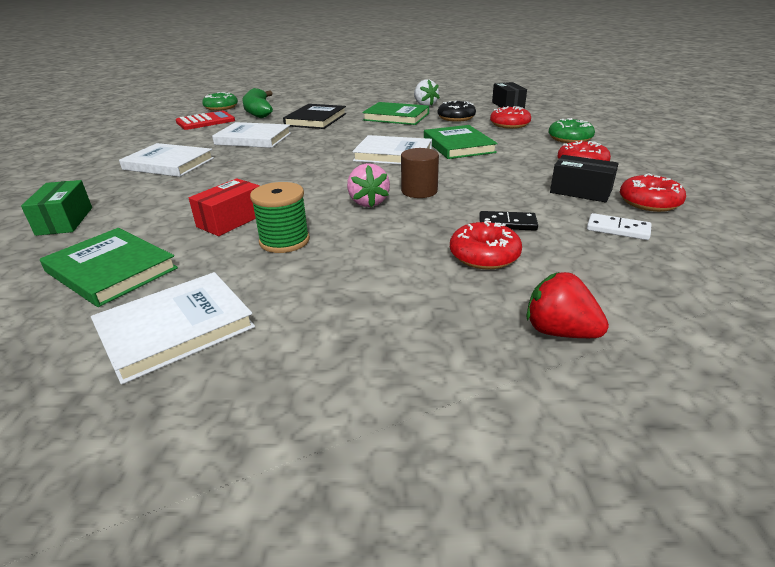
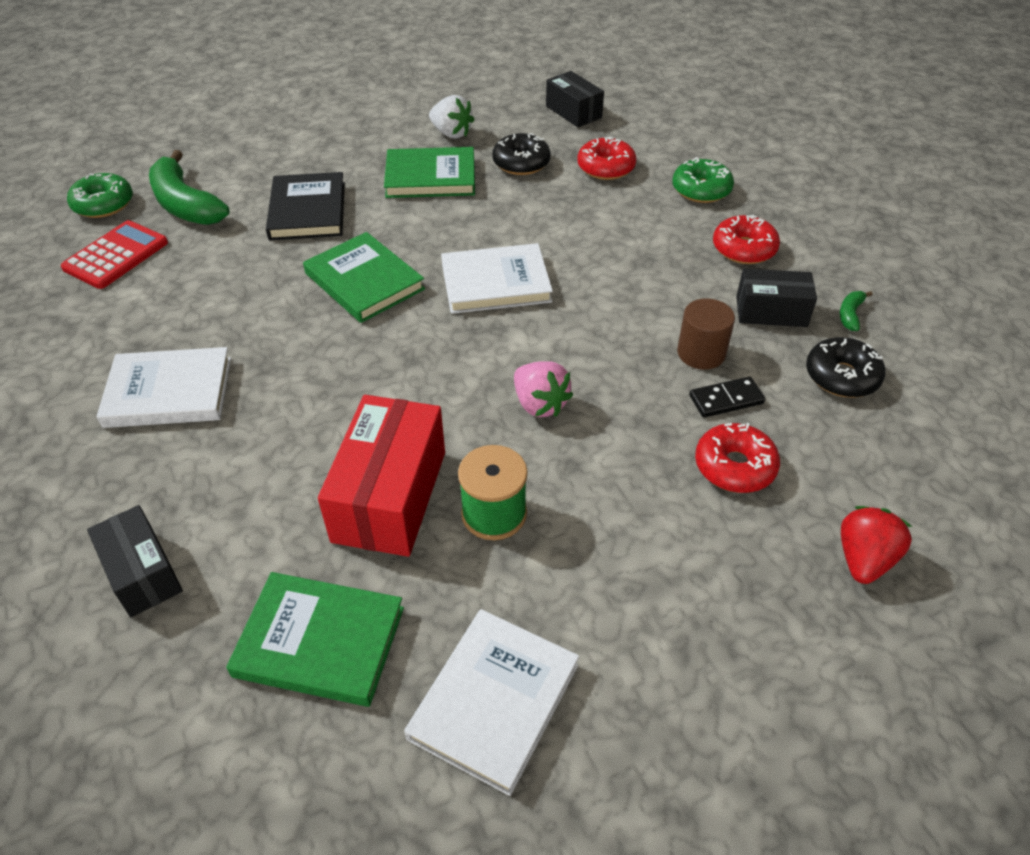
camera: 25 degrees left, 15 degrees up
green box [21,180,92,236] -> black box [87,505,183,617]
red box [189,178,259,236] -> red box [318,395,445,557], size x1.63
white book [212,122,291,148] -> none
brown cylinder [401,148,439,198] -> brown cylinder moved to [677,298,735,369]
green book [424,125,498,159] -> green book moved to [303,232,425,323]
red strawberry [526,272,609,338] -> red strawberry turned 105 degrees clockwise [841,506,912,584]
white domino [587,213,651,240] -> black donut [806,337,885,398]
red donut [620,173,686,212] -> green banana [839,291,873,331]

